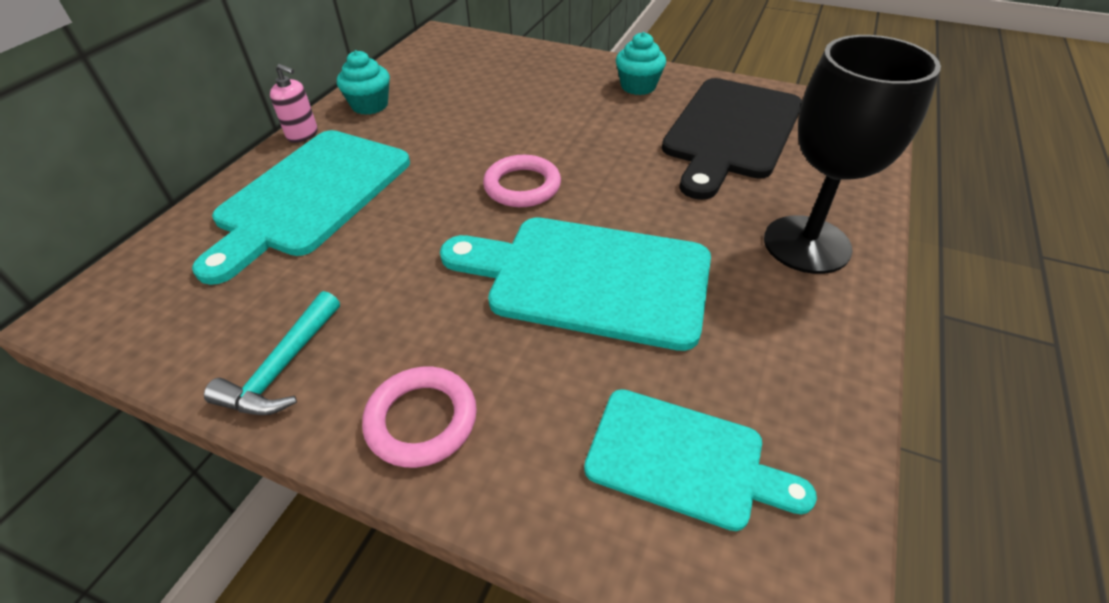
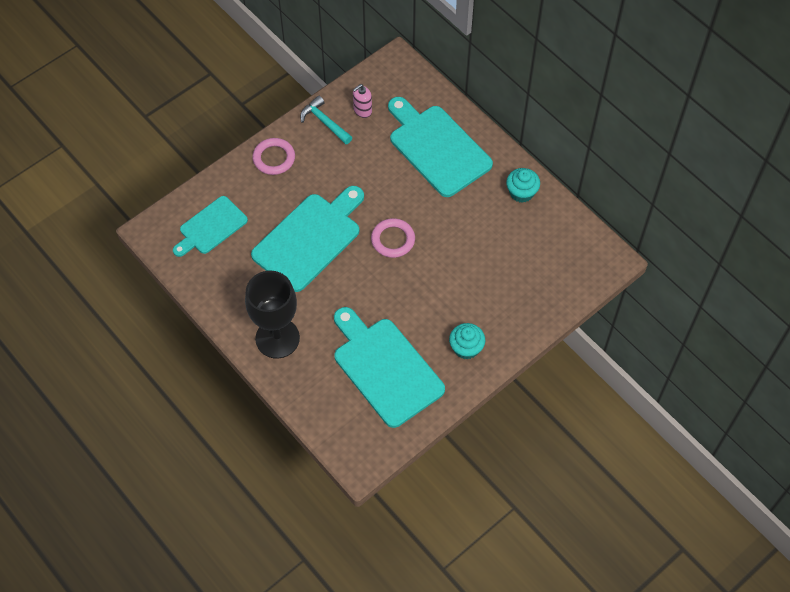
camera: 115 degrees right, 15 degrees up
pink soap dispenser [270,64,318,143] -> pink soap dispenser moved to [353,84,372,118]
black cutting board [662,78,802,200] -> turquoise cutting board [334,307,445,428]

